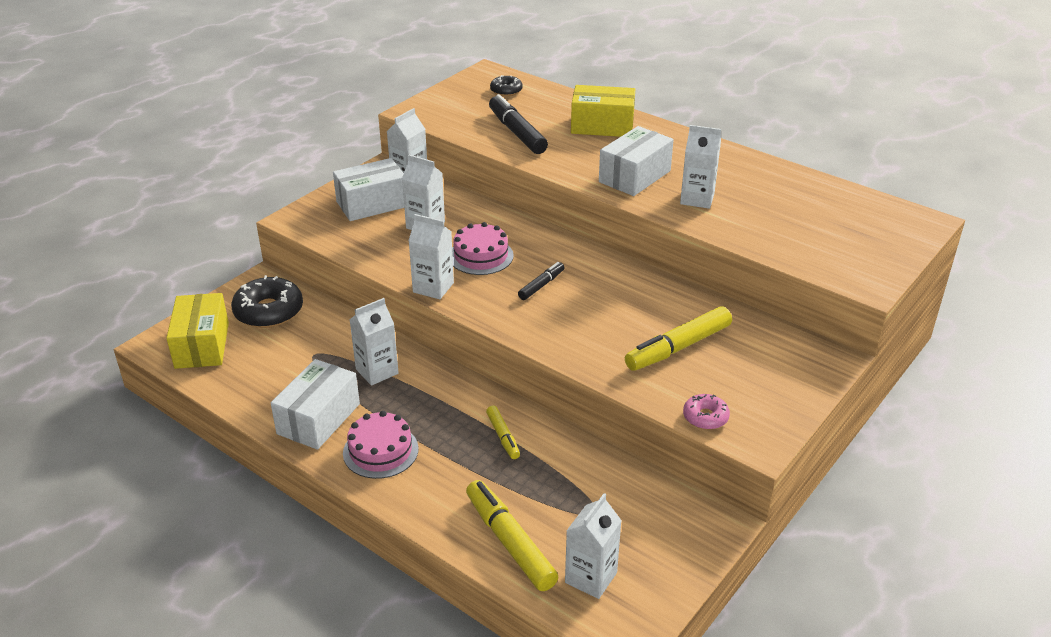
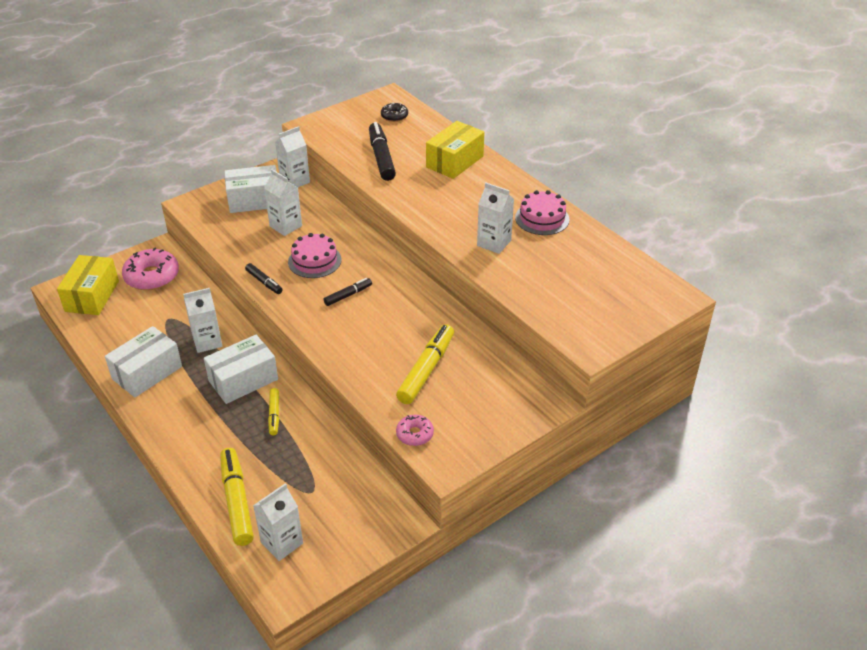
camera: 15 degrees right, 5 degrees up
black donut [231,275,303,328] -> pink donut [122,247,179,290]
pink cake [343,411,419,479] -> pink cake moved to [515,190,570,235]
white carton [409,214,454,299] -> black marker [245,263,283,294]
yellow box [571,85,635,137] -> yellow box turned 75 degrees counterclockwise [426,121,484,179]
white box [599,126,674,196] -> white box moved to [204,335,278,404]
yellow marker [625,307,732,371] -> yellow marker turned 135 degrees clockwise [396,324,454,404]

